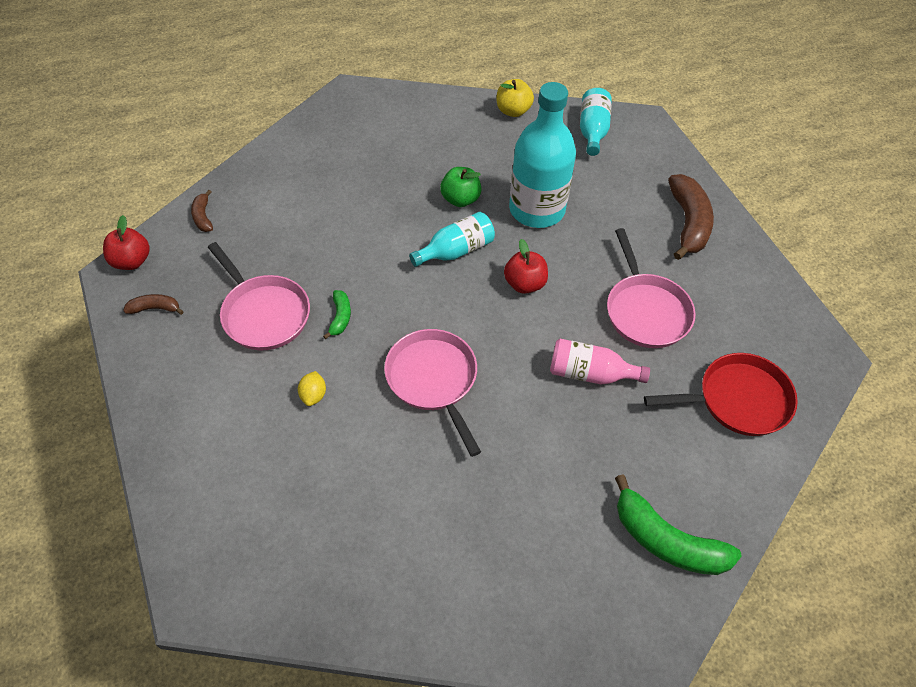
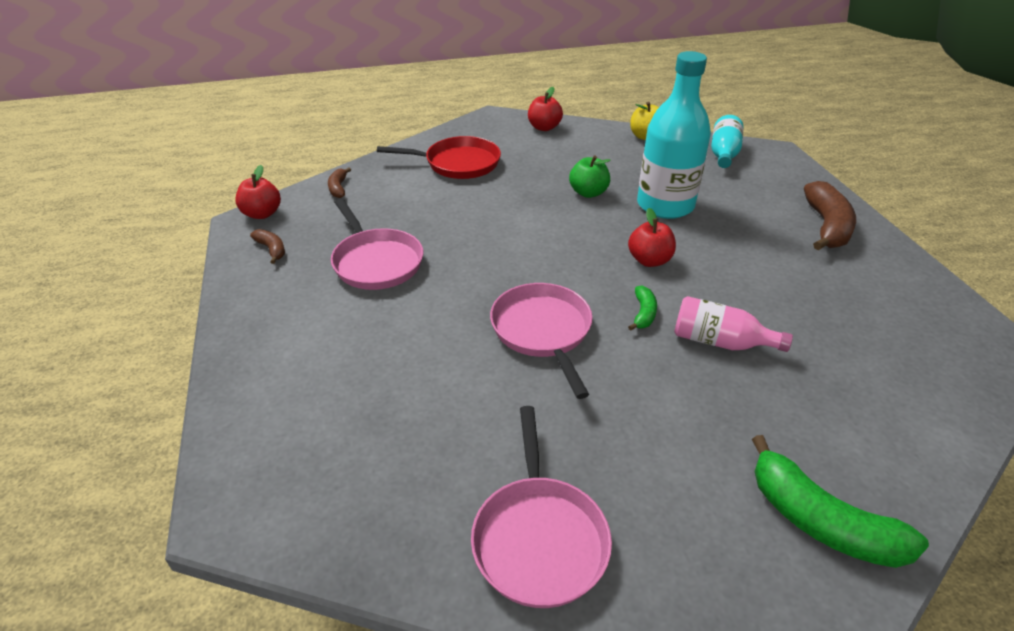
camera: 10 degrees right, 15 degrees down
brown banana [123,294,184,315] -> brown banana turned 45 degrees clockwise [250,229,285,264]
yellow lemon [298,371,326,406] -> none
green banana [323,290,351,339] -> green banana moved to [628,286,657,331]
turquoise bottle [409,212,495,267] -> none
pink pan [607,228,696,348] -> pink pan moved to [471,406,612,608]
red pan [644,353,798,436] -> red pan moved to [377,136,501,179]
none -> red apple [528,87,563,131]

